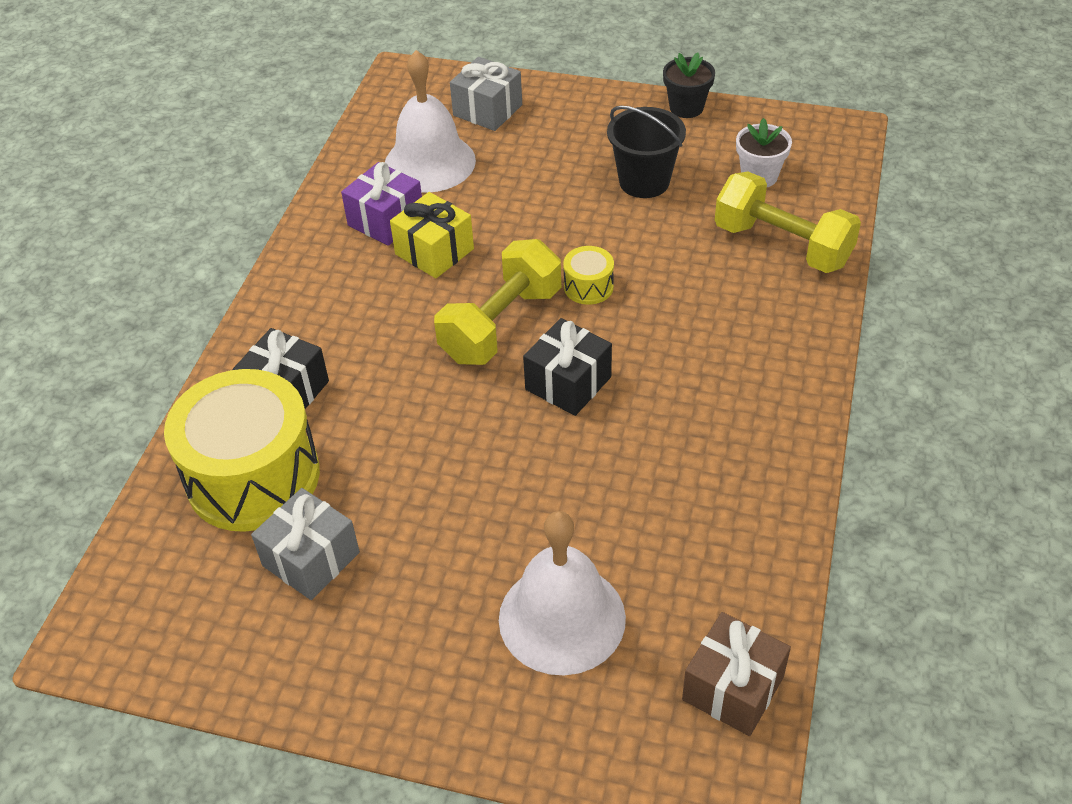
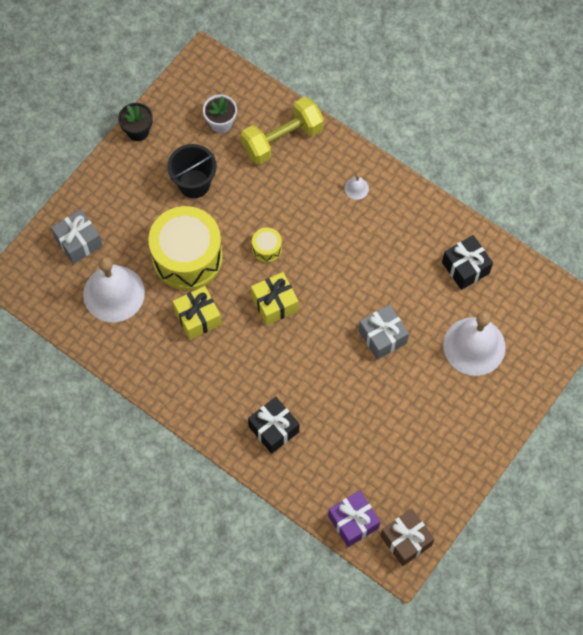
camera: 70 degrees left, 20 degrees up
yellow drum [164,369,320,532] -> yellow drum moved to [148,206,223,290]
grey gift [251,488,360,600] -> grey gift moved to [359,305,409,360]
purple gift [341,162,422,246] -> purple gift moved to [328,490,380,547]
yellow dumbbell [434,239,561,365] -> yellow gift [251,272,299,326]
black gift [523,318,612,416] -> black gift moved to [442,235,493,290]
brown gift [682,612,791,736] -> brown gift moved to [381,509,434,566]
none -> white bell [344,172,369,200]

